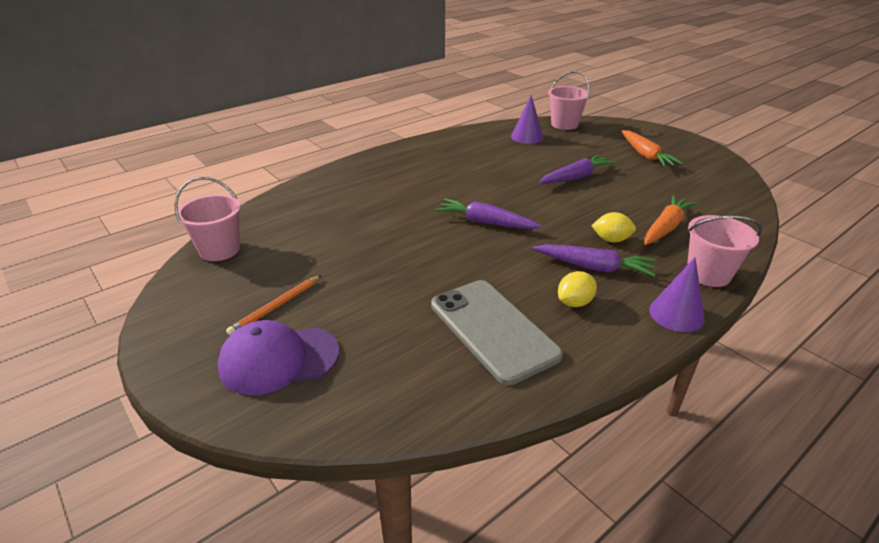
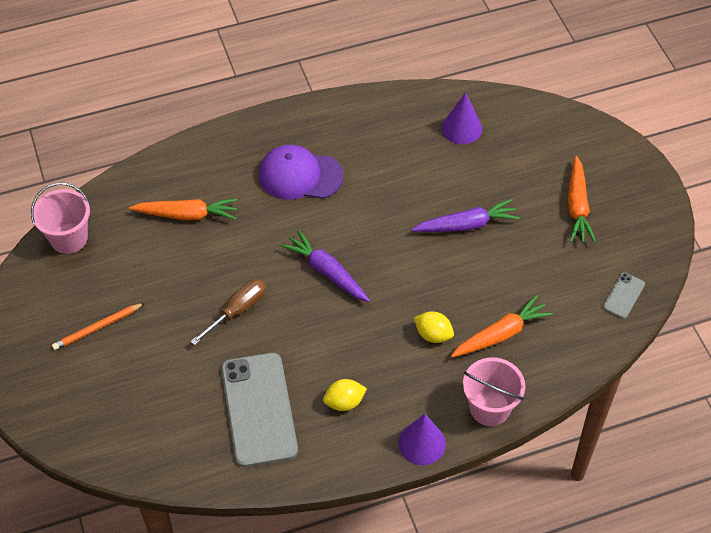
camera: 20 degrees right, 20 degrees up
purple cap [218,320,339,395] -> purple cap moved to [259,145,343,200]
purple carrot [533,244,656,277] -> none
pink bucket [548,71,590,130] -> none
none -> orange carrot [129,198,238,220]
none -> brown screwdriver [190,279,266,345]
none -> grey phone [602,272,645,319]

